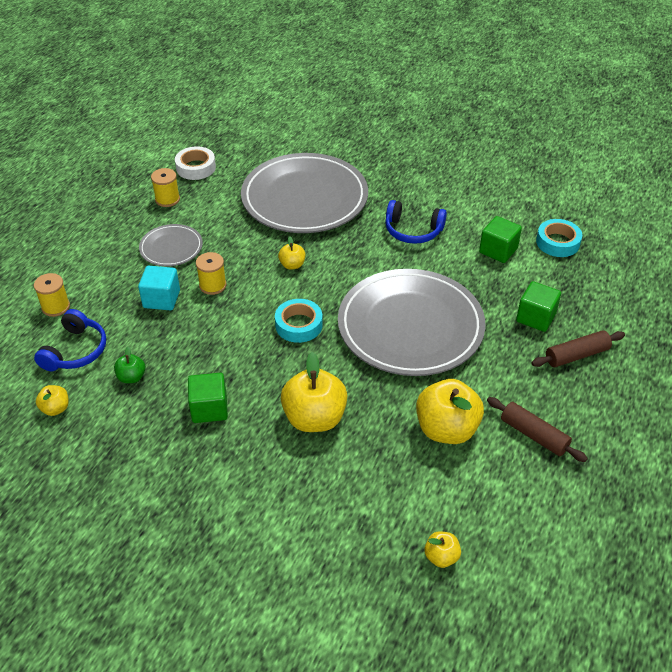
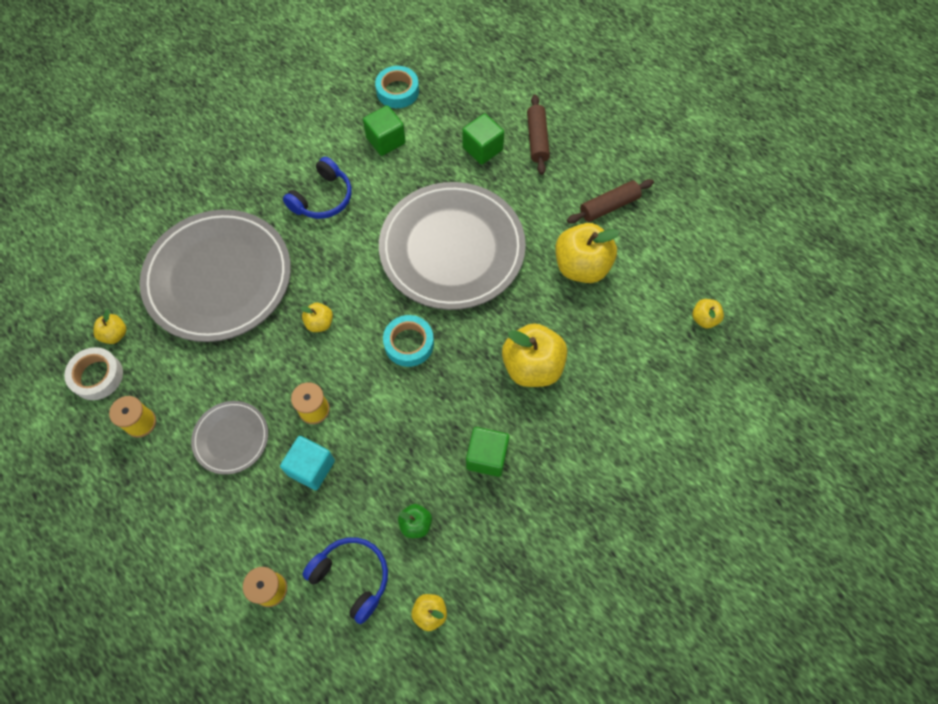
camera: 70 degrees left, 20 degrees up
none -> yellow apple [93,309,126,344]

